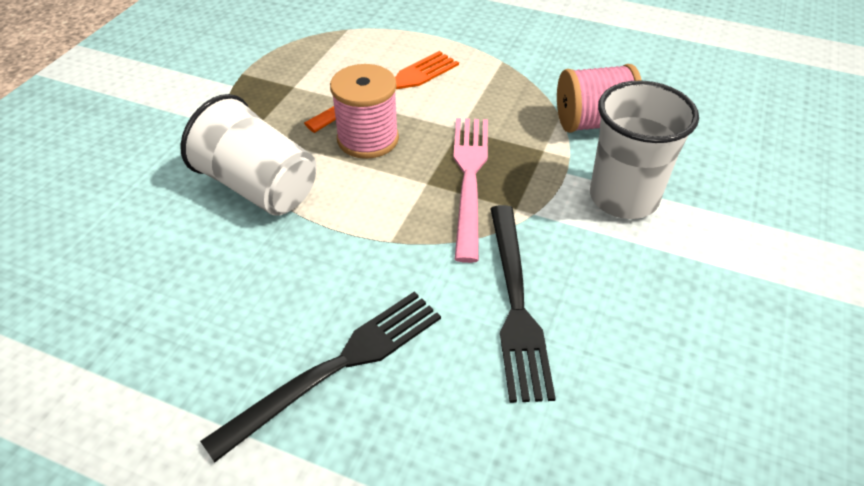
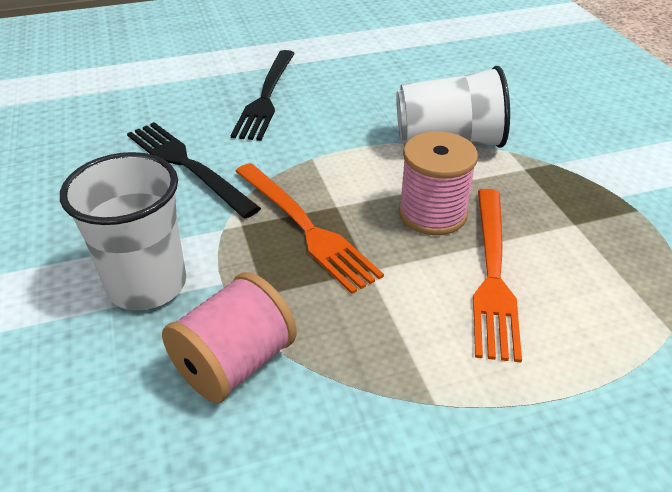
camera: 140 degrees right, 5 degrees down
pink fork [453,118,488,263] -> orange fork [235,163,384,294]

